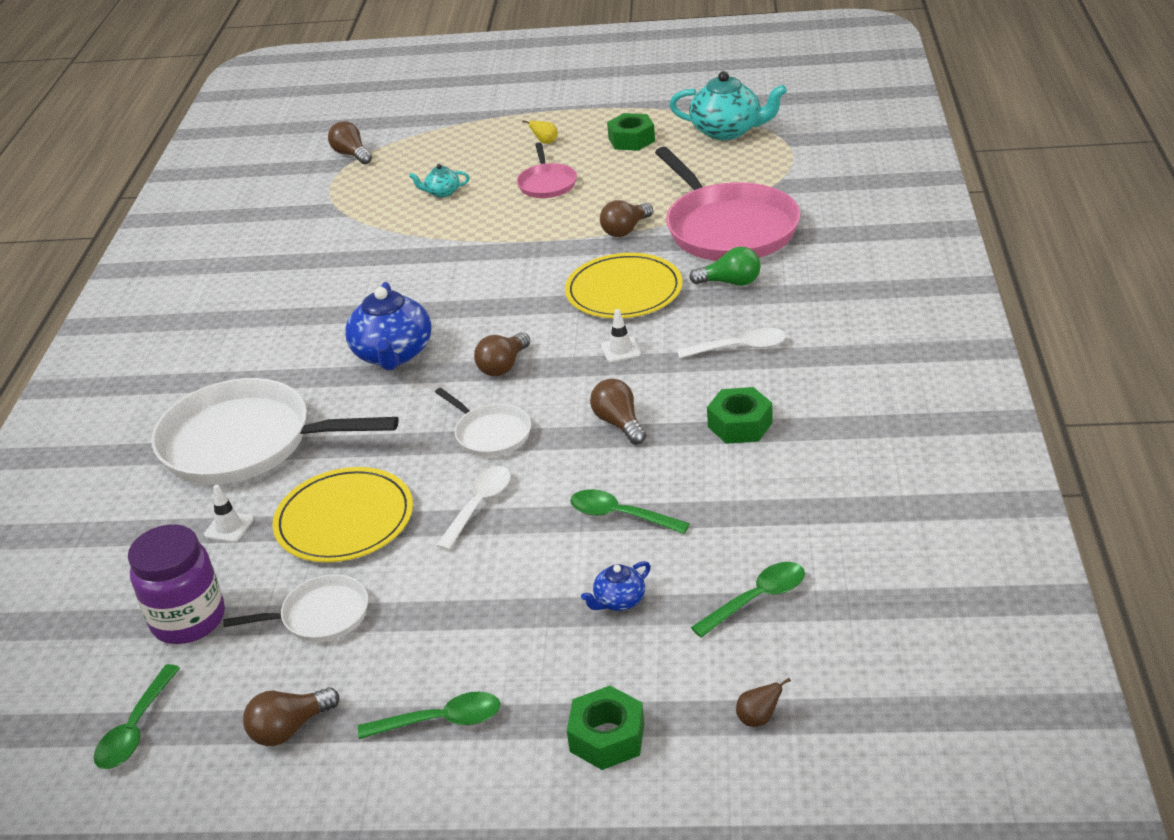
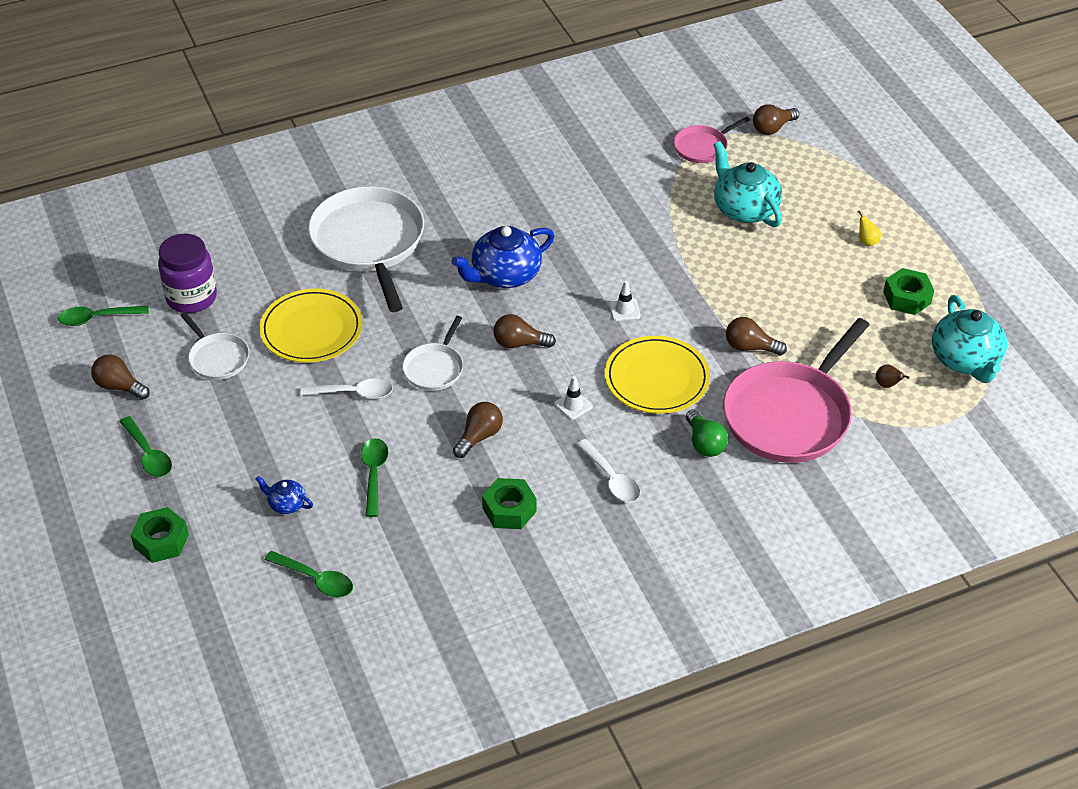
camera: 60 degrees right, 10 degrees up
white traffic cone [204,485,254,542] -> white traffic cone moved to [609,280,640,321]
brown light bulb [328,121,372,164] -> brown light bulb turned 150 degrees counterclockwise [753,104,799,135]
turquoise teapot [409,164,470,198] -> turquoise teapot [713,141,782,227], size x2.07
pink pan [517,143,577,198] -> pink pan moved to [674,117,750,163]
brown pear [736,678,791,727] -> brown pear moved to [876,365,910,388]

